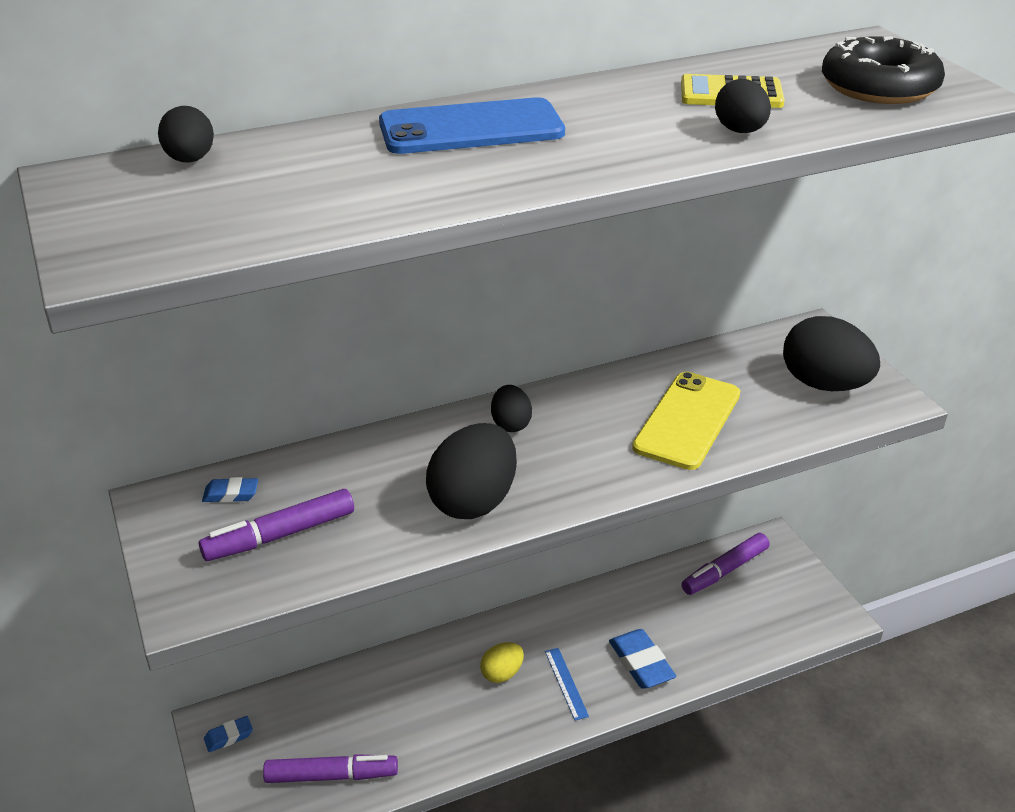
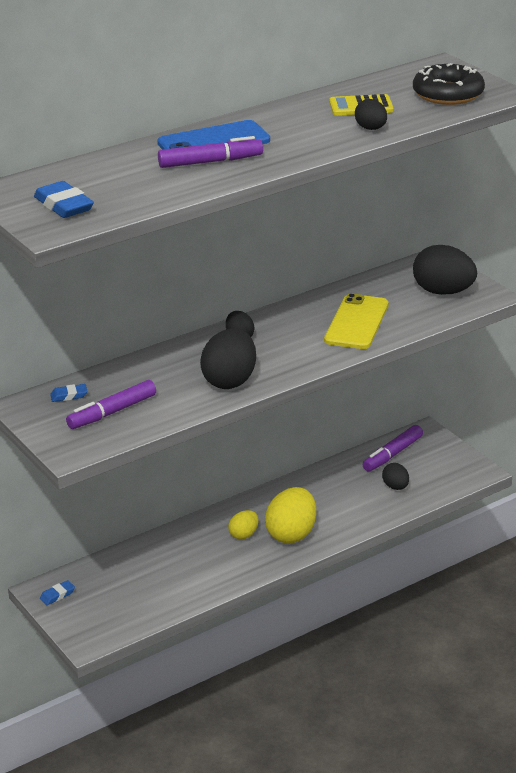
camera: 10 degrees left, 5 degrees down
black egg [158,106,214,163] -> black egg moved to [382,463,409,490]
purple marker [263,754,398,783] -> purple marker moved to [158,136,263,168]
blue ruler [545,648,589,721] -> yellow egg [265,487,316,544]
blue eraser [609,629,676,689] -> blue eraser moved to [34,181,94,218]

